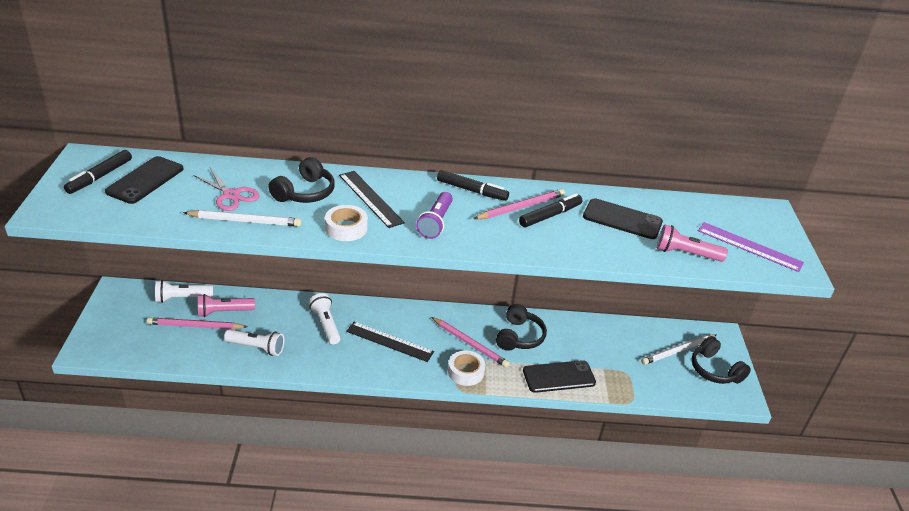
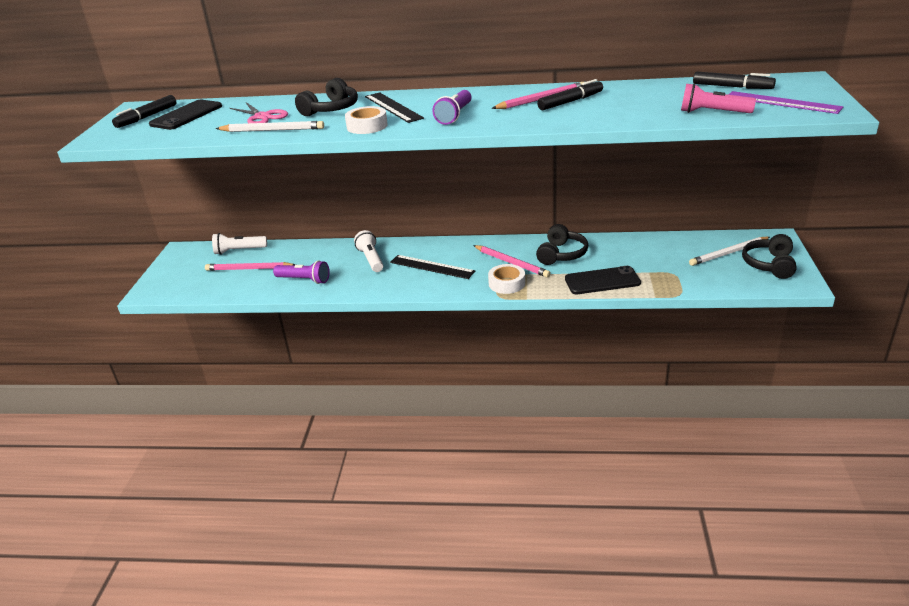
camera: 10 degrees right, 5 degrees down
pink flashlight [198,294,255,317] -> none
white flashlight [224,329,284,356] -> purple flashlight [273,260,330,284]
black marker [437,170,509,201] -> black marker moved to [693,72,776,89]
black phone [583,198,663,239] -> none
black headphones [691,336,751,384] -> black headphones turned 45 degrees clockwise [742,234,797,279]

